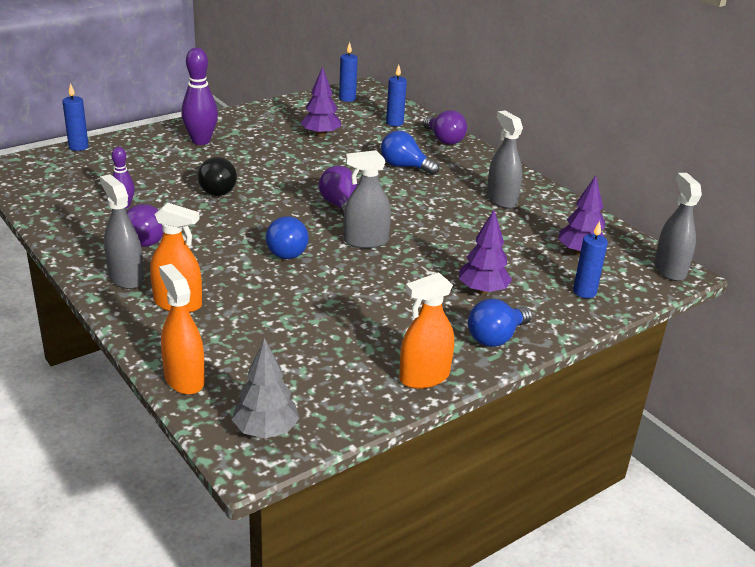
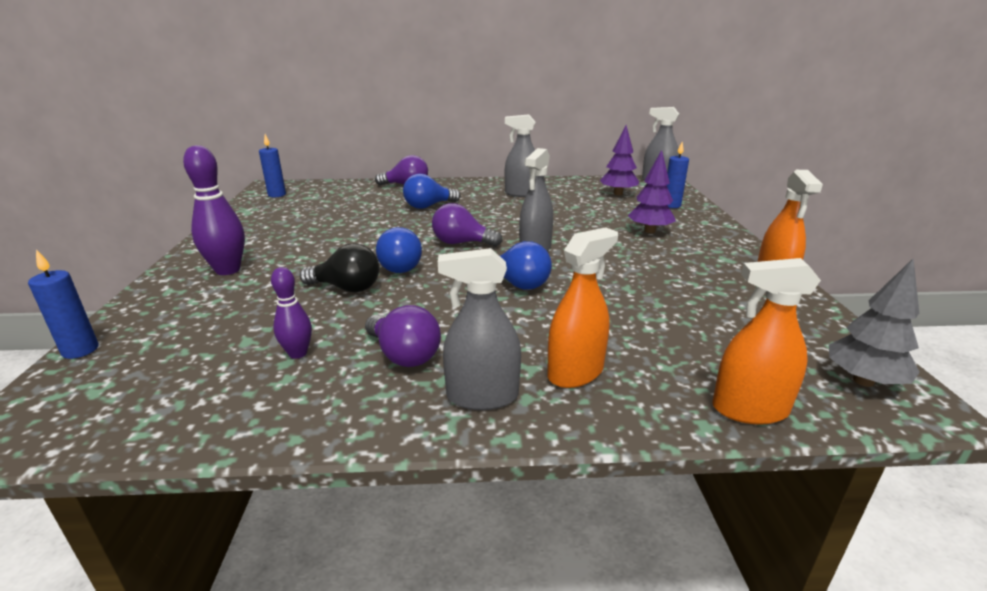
camera: 55 degrees left, 5 degrees down
purple tree [301,66,341,137] -> none
blue candle [386,65,407,126] -> none
blue light bulb [468,299,532,347] -> blue light bulb moved to [376,227,422,273]

